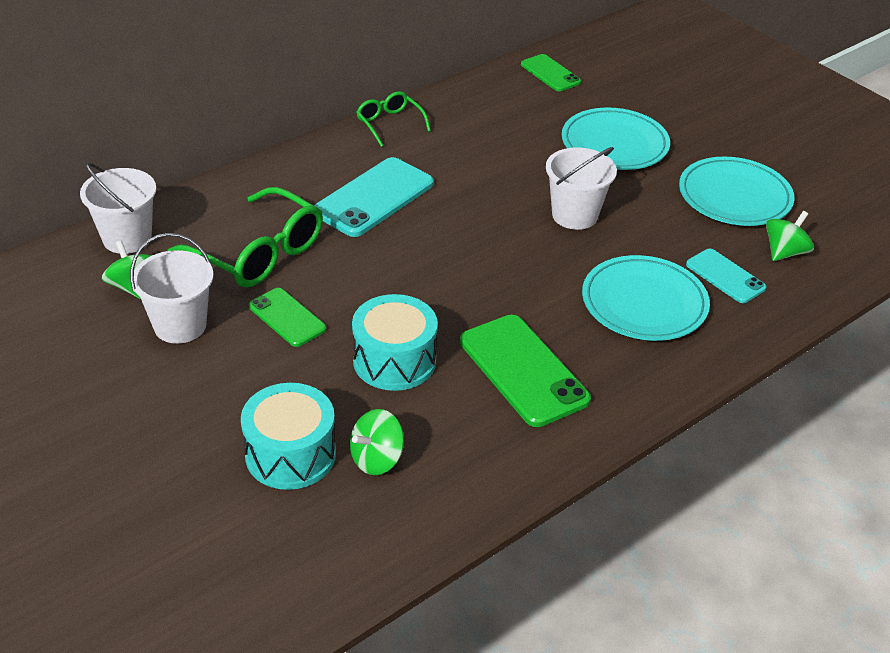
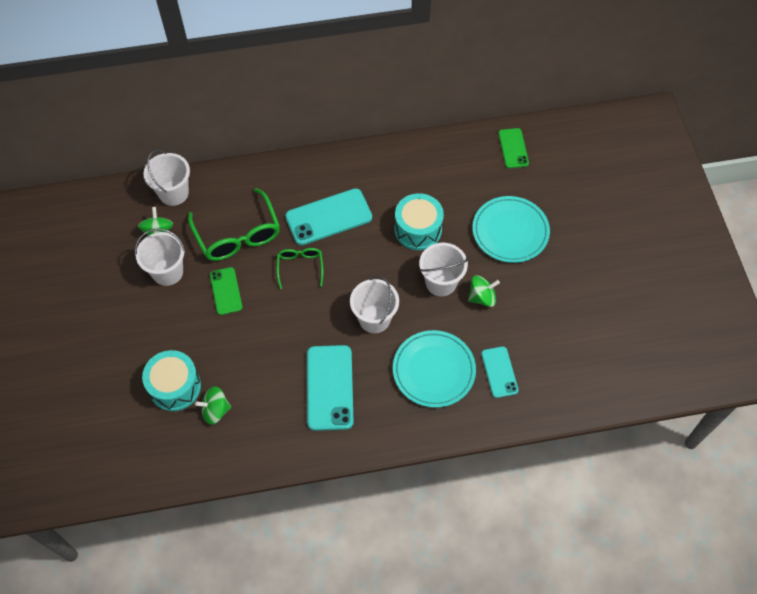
camera: 30 degrees right, 20 degrees up
turquoise drum [352,294,438,391] -> turquoise drum moved to [395,193,444,250]
green glasses [356,91,431,147] -> green glasses moved to [277,248,323,289]
green phone [460,315,591,427] -> turquoise phone [307,345,354,431]
turquoise plate [679,157,794,226] -> none
green spinning top [766,211,814,261] -> green spinning top moved to [468,275,500,307]
none -> white bucket [350,276,399,333]

